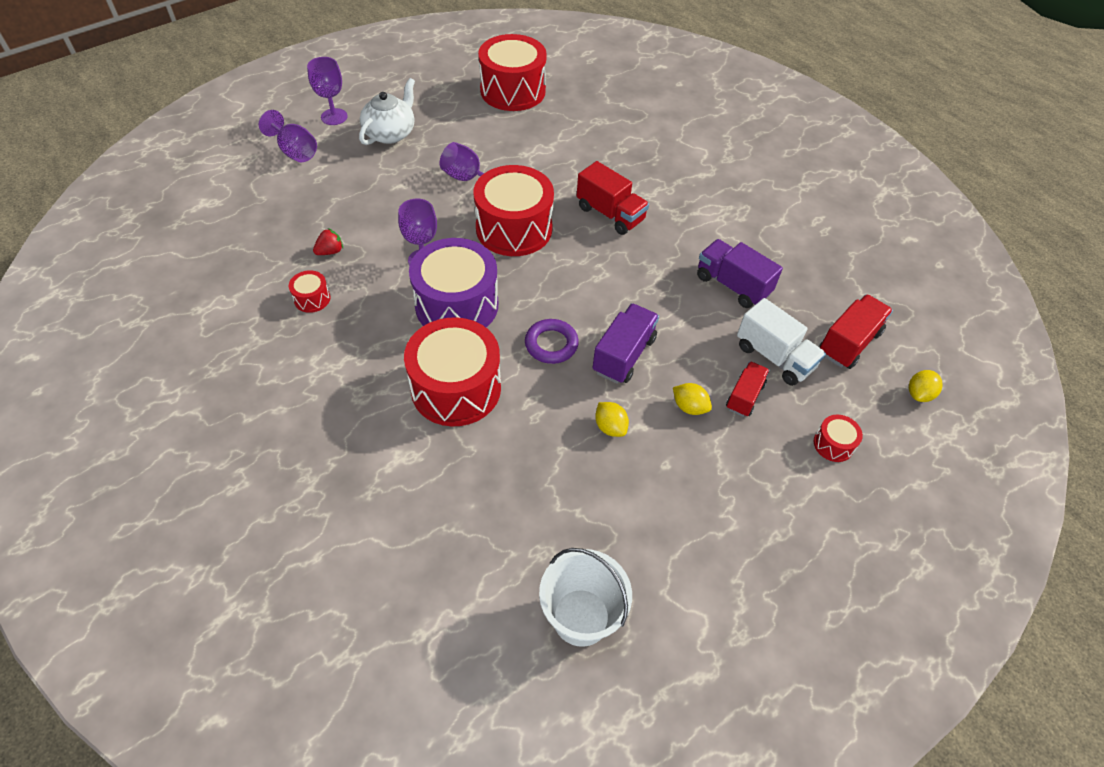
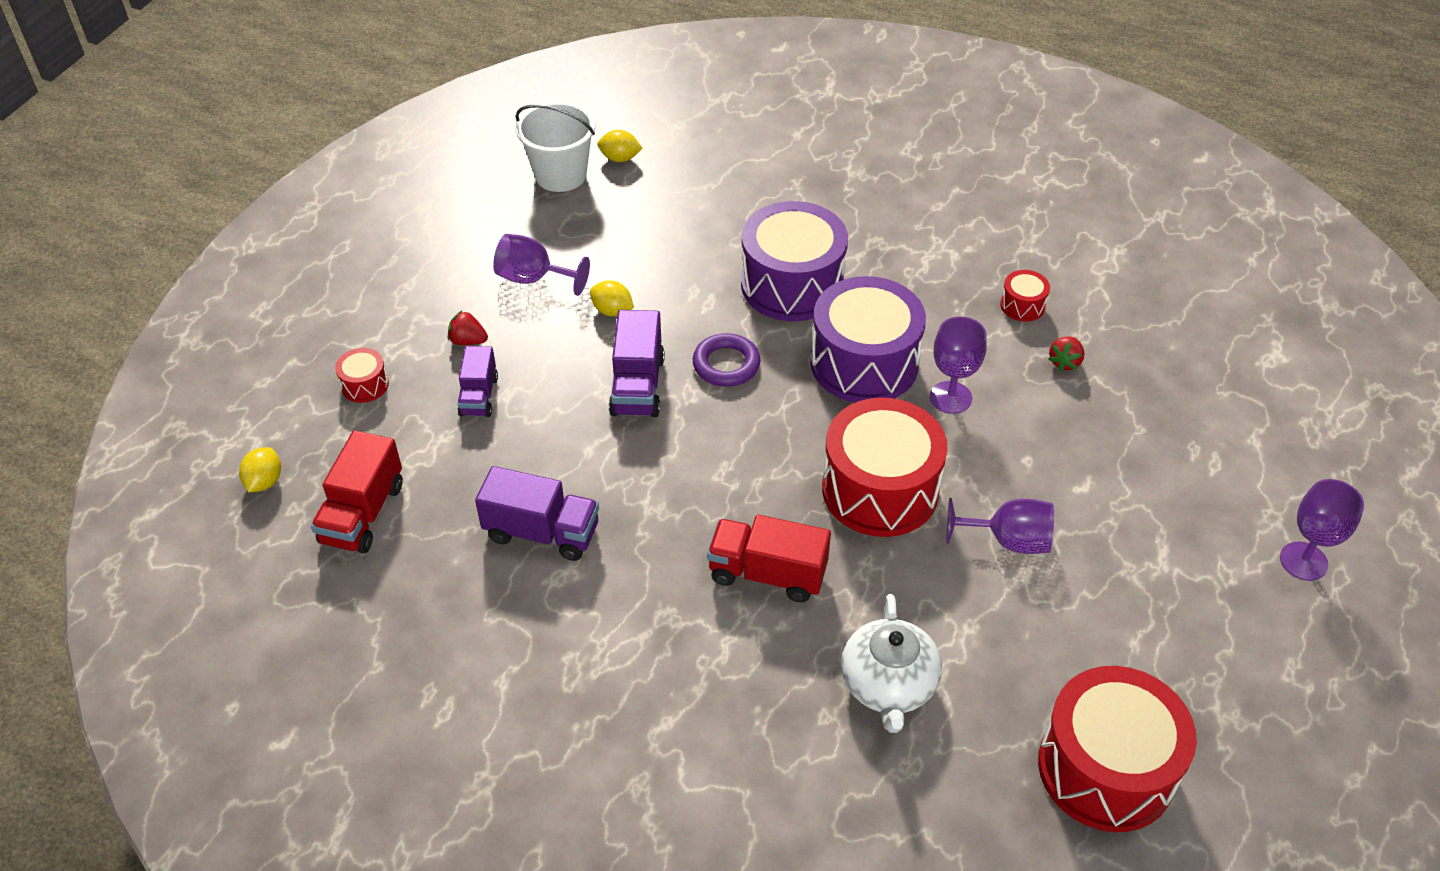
camera: 155 degrees right, 5 degrees down
purple goblet [259,110,317,162] -> purple goblet moved to [493,234,590,296]
white teapot [359,78,415,145] -> white teapot moved to [841,594,942,733]
red drum [404,317,501,426] -> purple drum [741,201,848,321]
yellow lemon [673,383,712,415] -> yellow lemon moved to [597,130,643,162]
red truck [726,361,769,417] -> purple truck [458,346,498,417]
white truck [737,298,826,386] -> none
none -> red strawberry [448,311,488,345]

